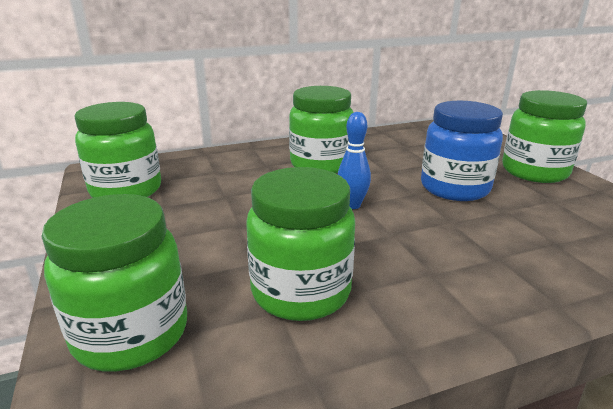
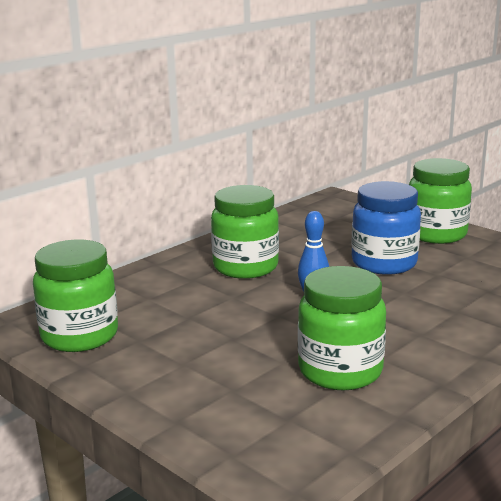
camera: 25 degrees left, 5 degrees down
green jar [41,194,187,372] -> none

